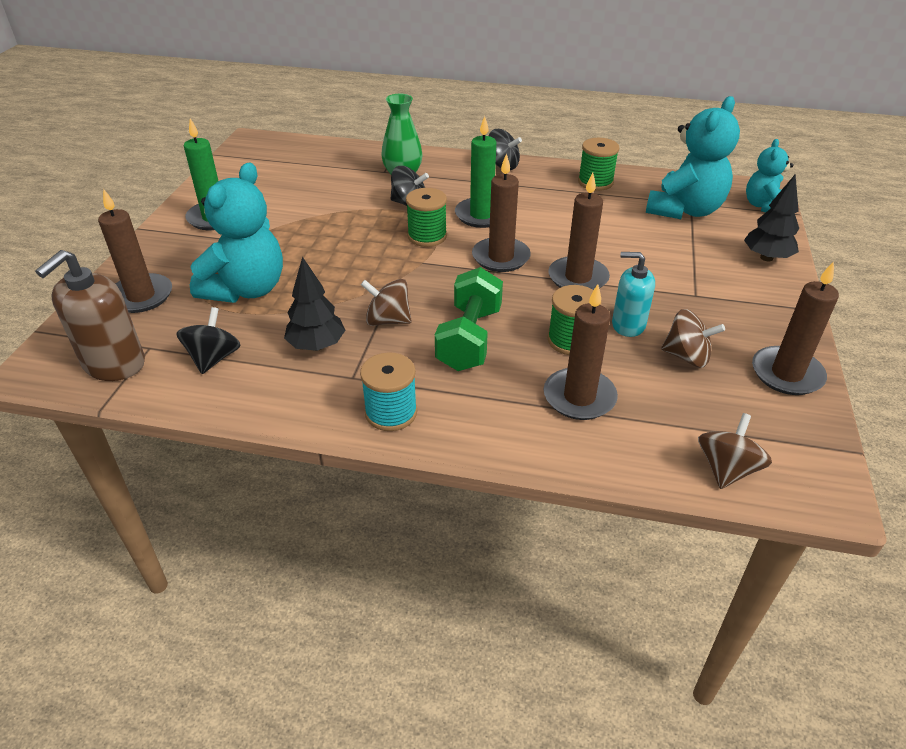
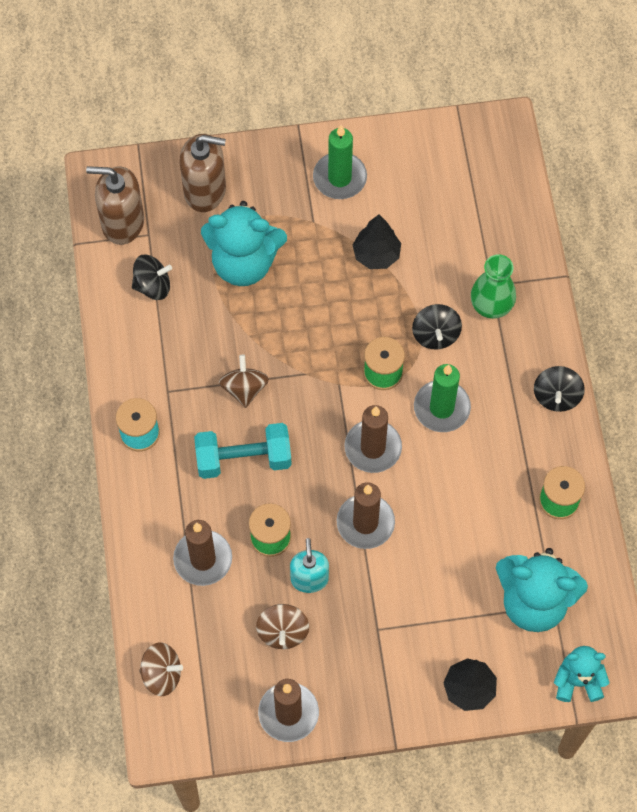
camera: 70 degrees right, 25 degrees up
brown candle [98,189,172,313] -> brown soap dispenser [179,134,226,212]
black tree [284,256,346,351] -> black tree moved to [353,214,401,269]
green dumbbell [435,267,503,371] -> turquoise dumbbell [194,423,292,479]

